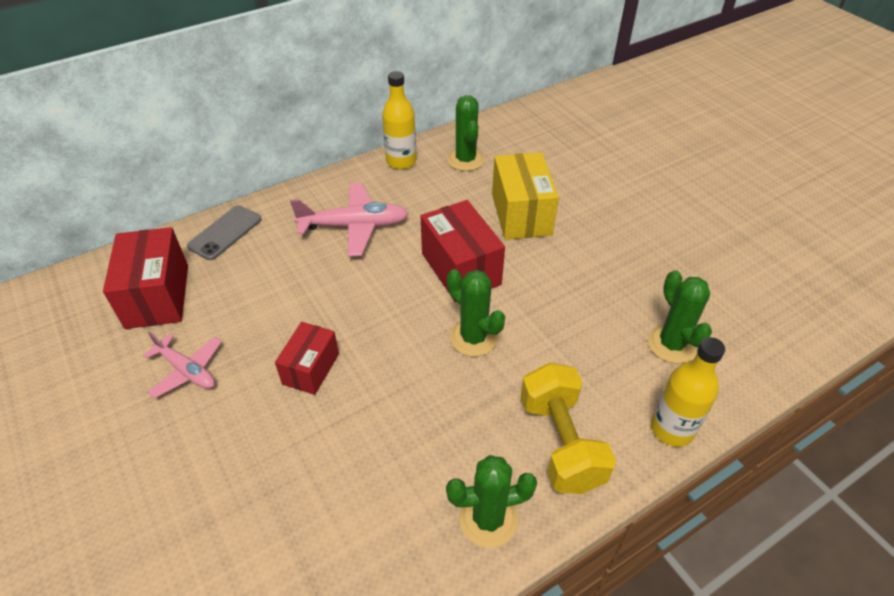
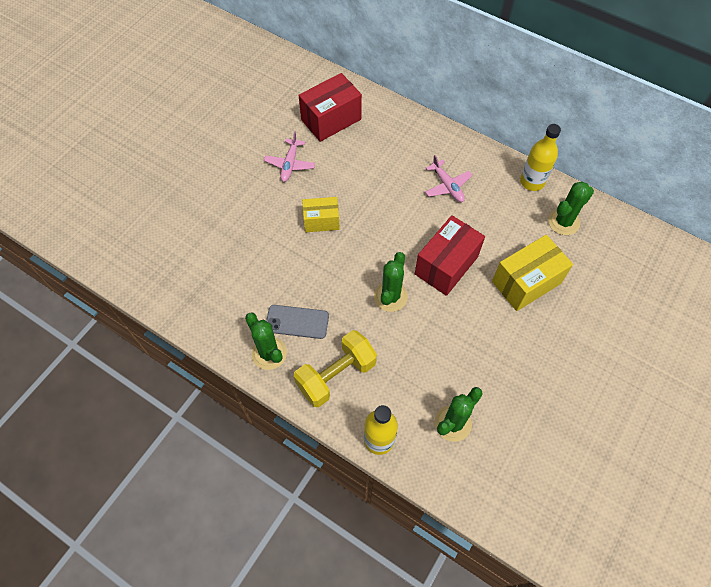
camera: 65 degrees right, 15 degrees up
grey phone [187,205,262,260] -> grey phone moved to [266,305,329,339]
red box [275,322,339,395] -> yellow box [302,197,340,232]
pink plane [290,183,409,257] -> pink plane [425,155,472,202], size x0.65

